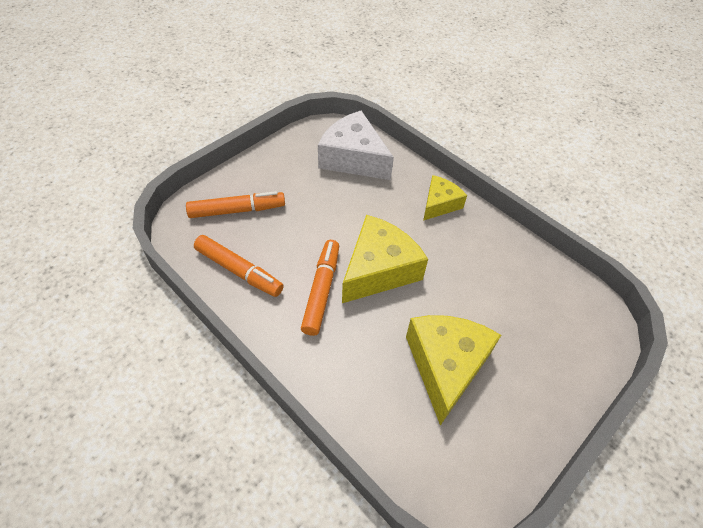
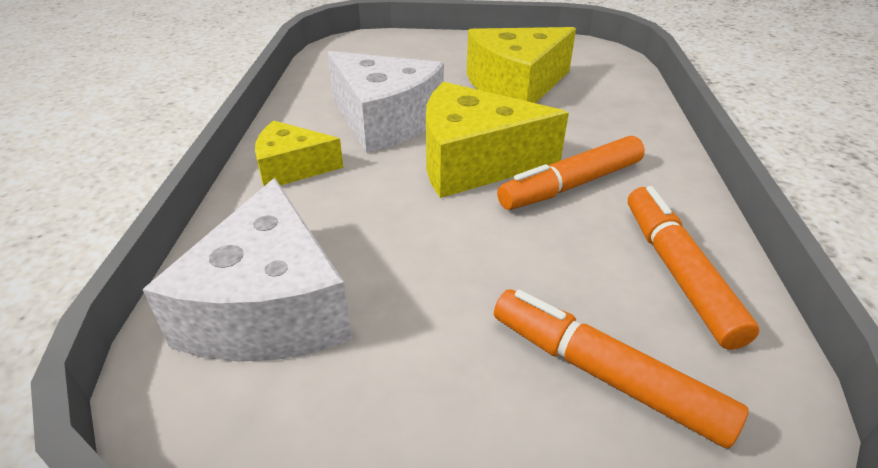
camera: 130 degrees left, 15 degrees down
none -> white cheese [327,51,444,153]

